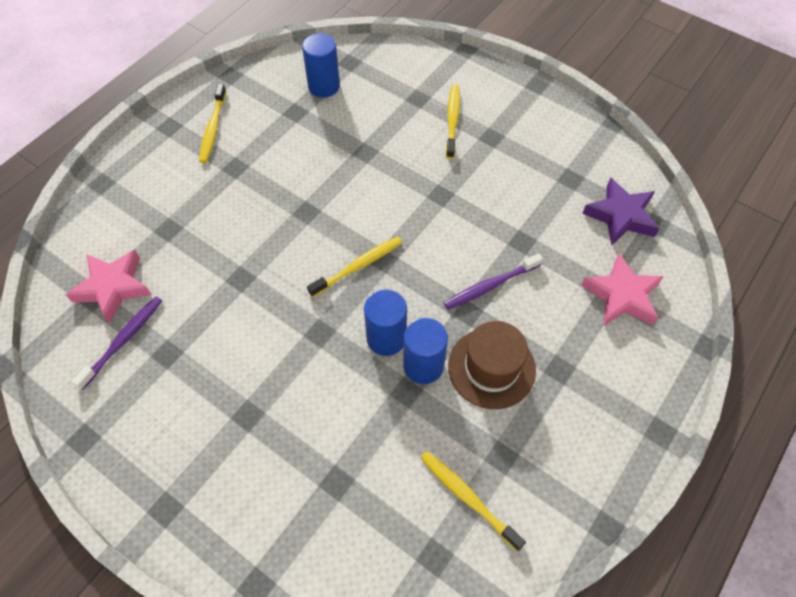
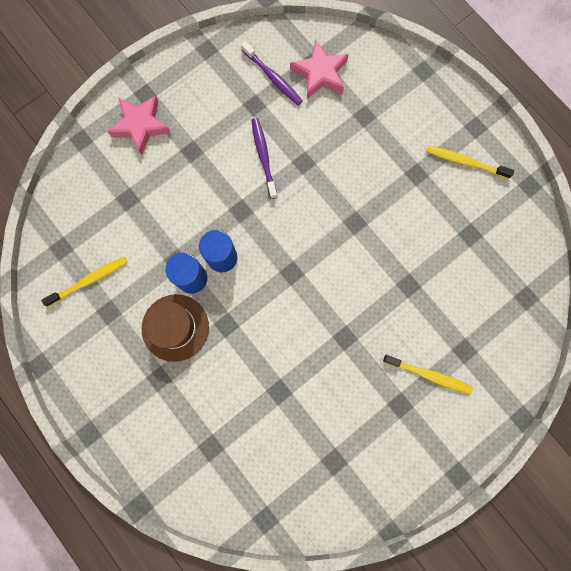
camera: 105 degrees right, 20 degrees up
blue cylinder [302,33,340,98] -> none
yellow toothbrush [307,236,402,297] -> none
purple toothbrush [444,253,543,310] -> purple toothbrush moved to [251,118,277,199]
pink star [581,253,664,326] -> pink star moved to [107,95,171,155]
purple star [582,177,660,246] -> none

